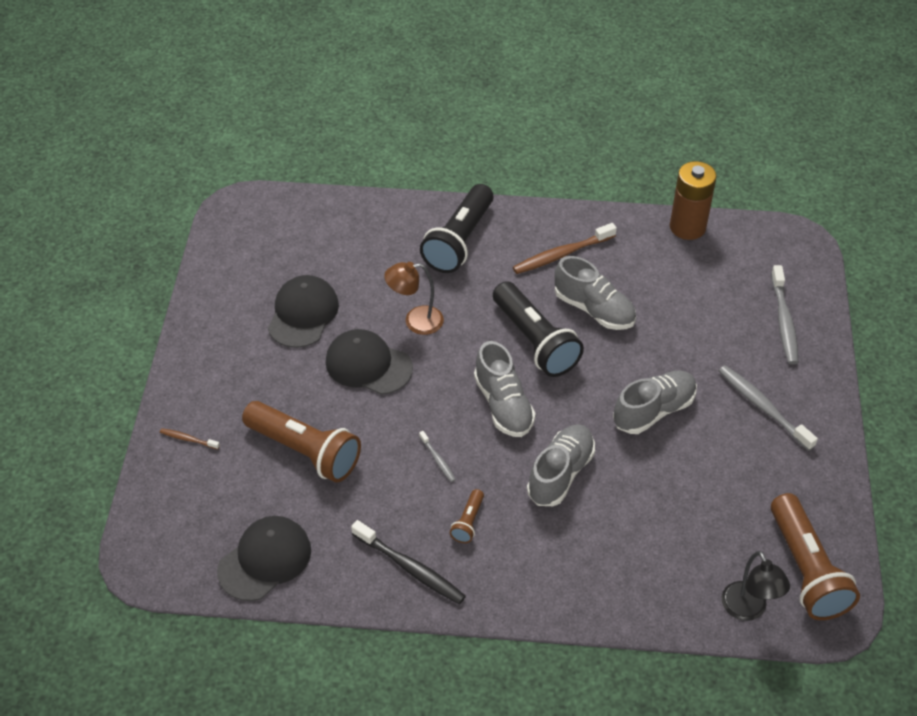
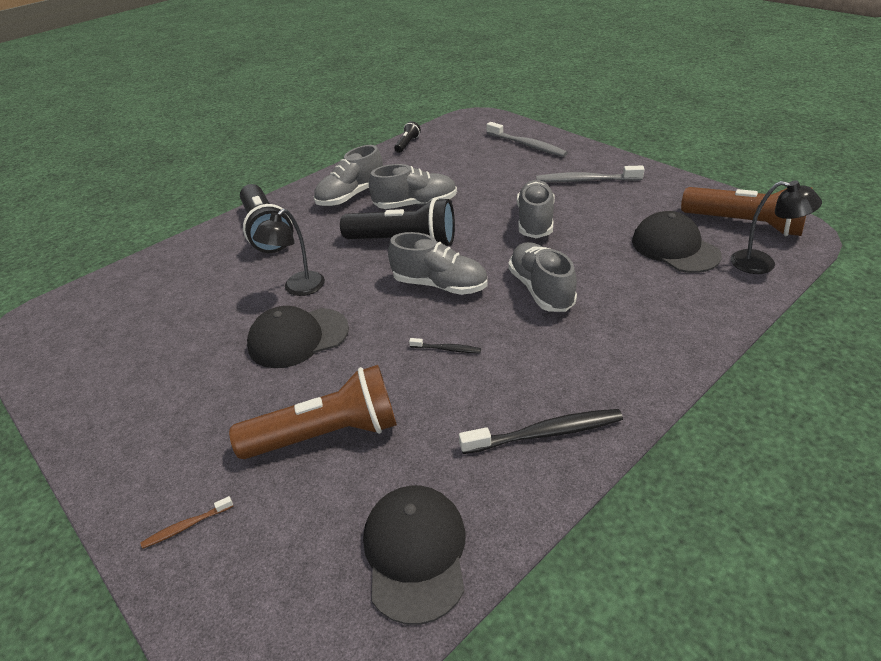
camera: 45 degrees left, 10 degrees down
black cap [268,275,339,348] -> black cap moved to [632,211,722,273]
brown lamp [384,262,444,335] -> black lamp [253,209,325,296]
grey toothbrush [419,431,456,482] -> black toothbrush [409,338,481,353]
brown flashlight [450,489,484,543] -> none
brown toothbrush [513,223,617,274] -> grey shoe [314,145,383,206]
brown battery [670,161,717,240] -> black flashlight [394,121,421,153]

